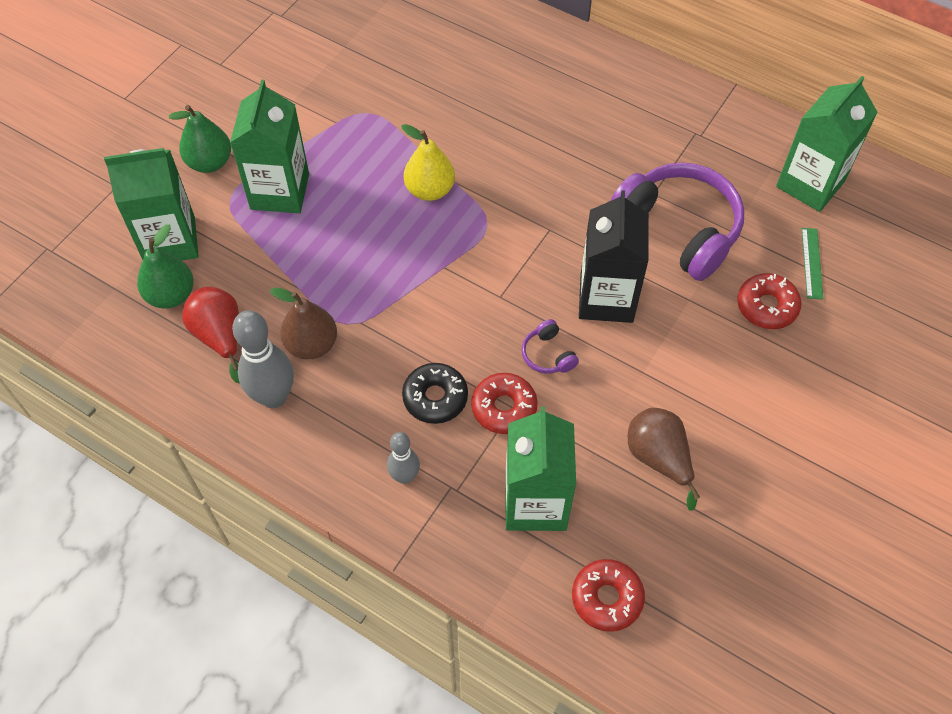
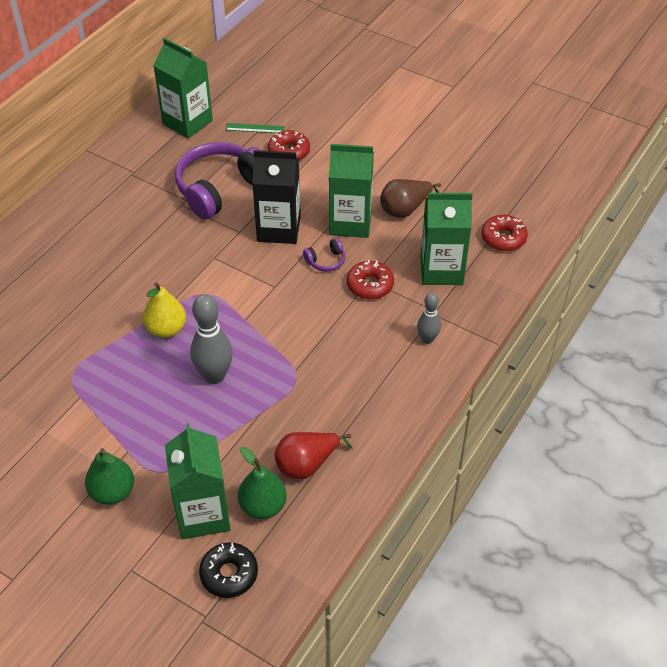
camera: 90 degrees left, 10 degrees down
green carton [230,80,309,213] -> green carton moved to [329,144,374,238]
grey bowling pin [232,310,294,408] -> grey bowling pin moved to [190,294,233,384]
brown pear [270,287,337,359] -> none
black donut [402,363,468,424] -> black donut moved to [199,542,258,598]

